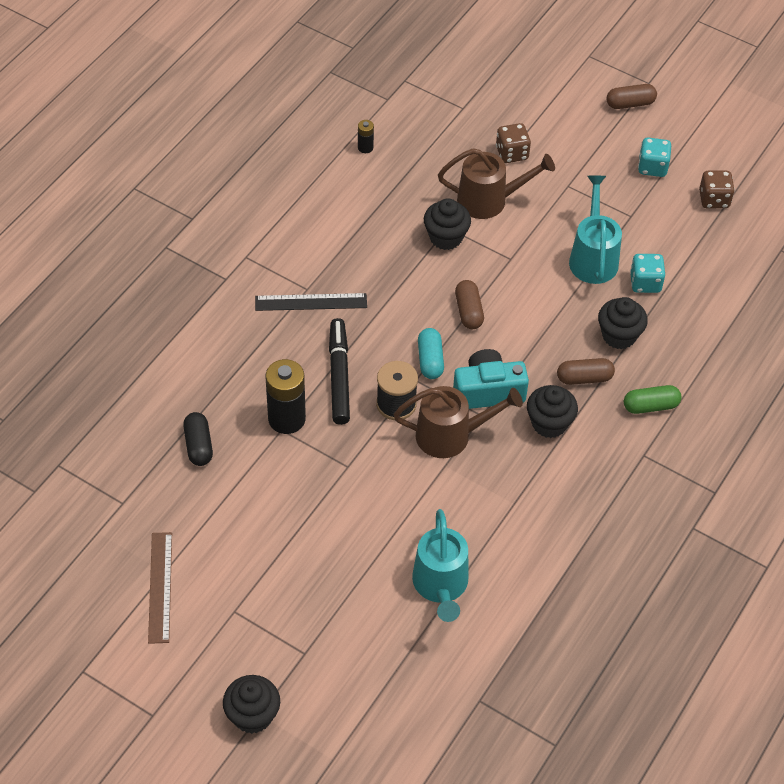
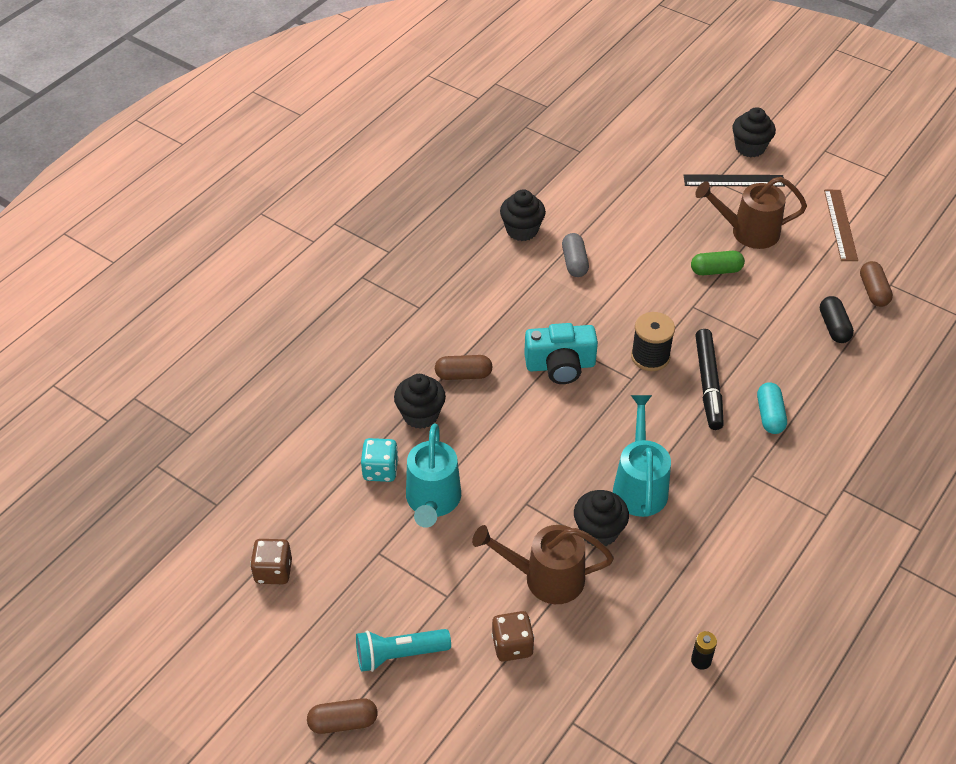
camera: 175 degrees left, 5 degrees down
black ruler [255,293,367,311] -> black ruler moved to [683,174,785,187]
black battery [266,359,306,434] -> none
brown watering can [394,386,523,458] -> brown watering can moved to [695,177,807,249]
turquoise watering can [412,509,468,622] -> turquoise watering can moved to [613,395,671,517]
turquoise capsule [418,328,444,379] -> turquoise capsule moved to [757,382,787,434]
brown capsule [455,280,484,329] -> brown capsule moved to [860,261,893,307]
black cupcake [527,385,578,438] -> black cupcake moved to [500,189,546,241]
green capsule [624,385,682,414] -> green capsule moved to [691,251,745,275]
turquoise dice [638,138,671,177] -> none
none -> turquoise flashlight [356,629,451,672]
none -> grey capsule [562,233,589,277]

